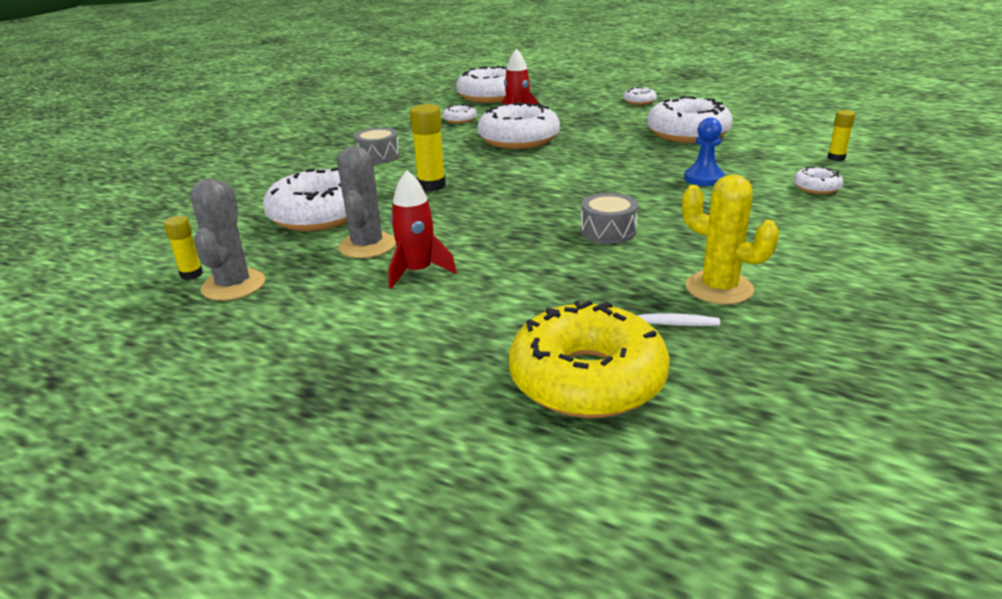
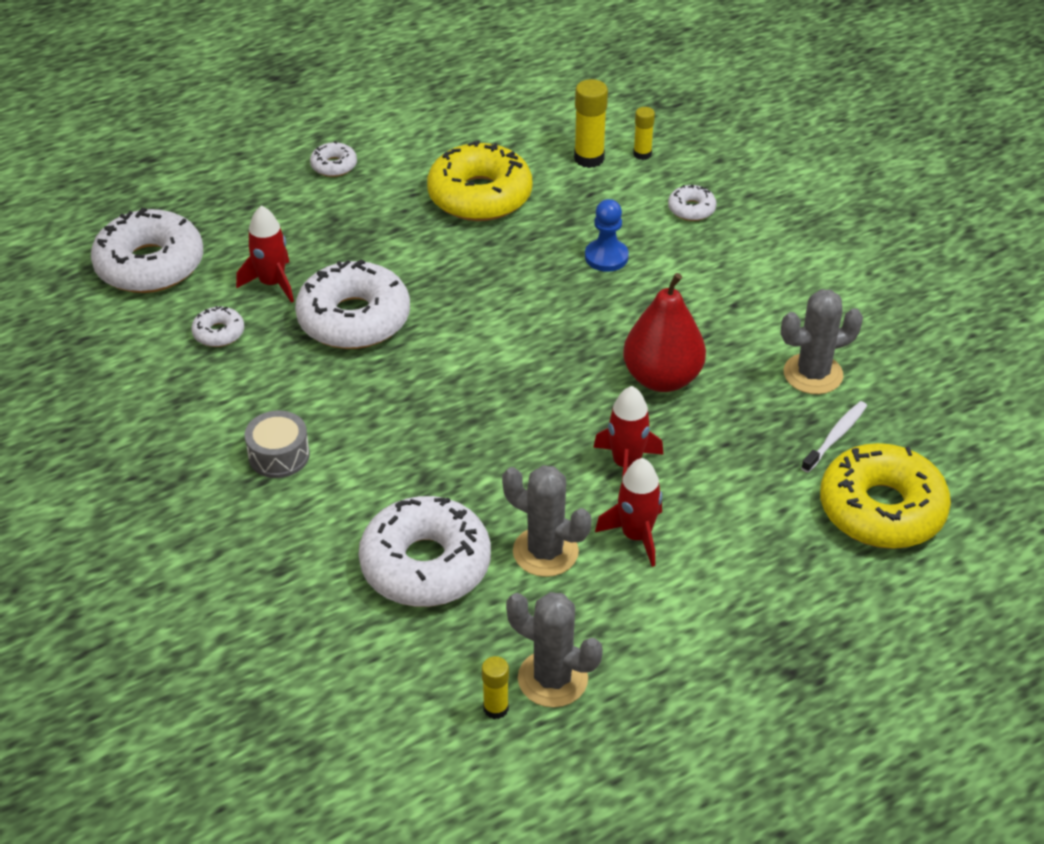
camera: 60 degrees left, 15 degrees up
yellow glue stick [410,104,446,192] -> yellow glue stick moved to [574,79,608,168]
grey drum [581,193,638,244] -> red pear [623,273,706,392]
white donut [647,96,733,143] -> yellow donut [427,140,532,221]
yellow cactus [682,174,779,304] -> grey cactus [781,289,863,394]
none -> red rocket [593,386,664,479]

